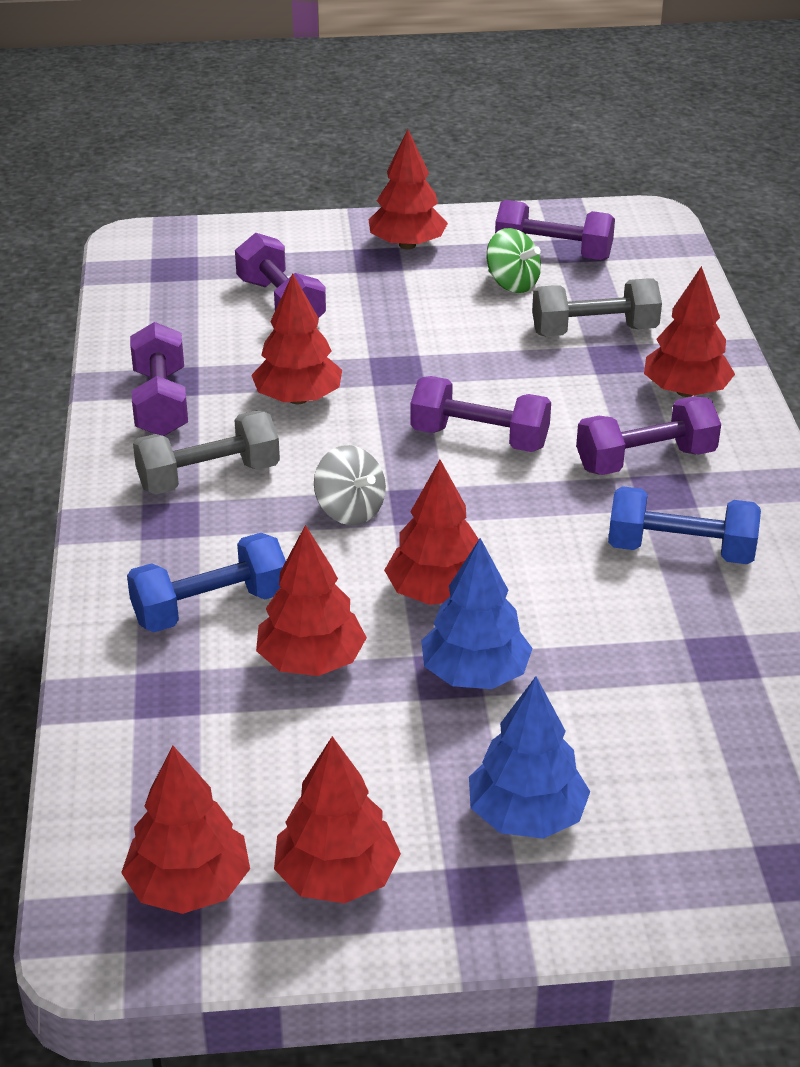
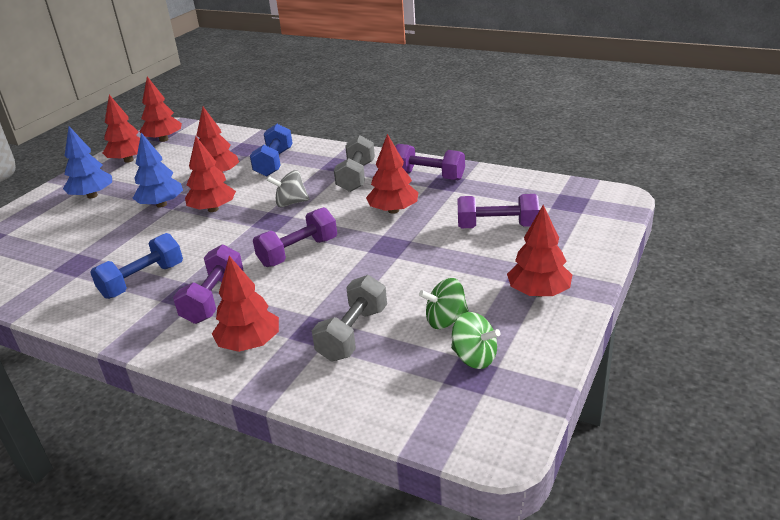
camera: 125 degrees right, 5 degrees down
purple dumbbell [495,200,615,261] -> green spinning top [451,312,500,369]

